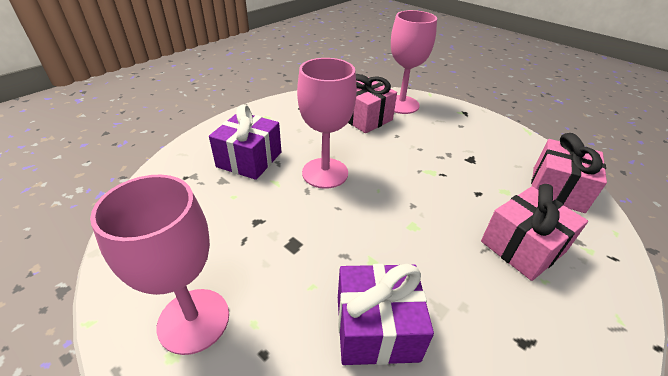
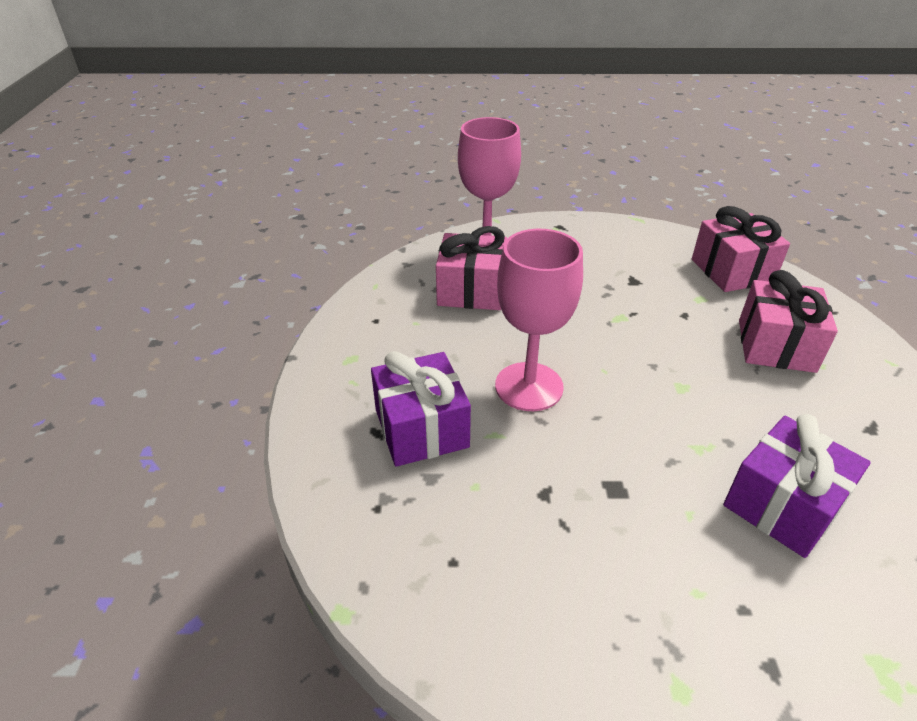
camera: 40 degrees left, 0 degrees up
pink goblet [90,175,229,355] -> none

